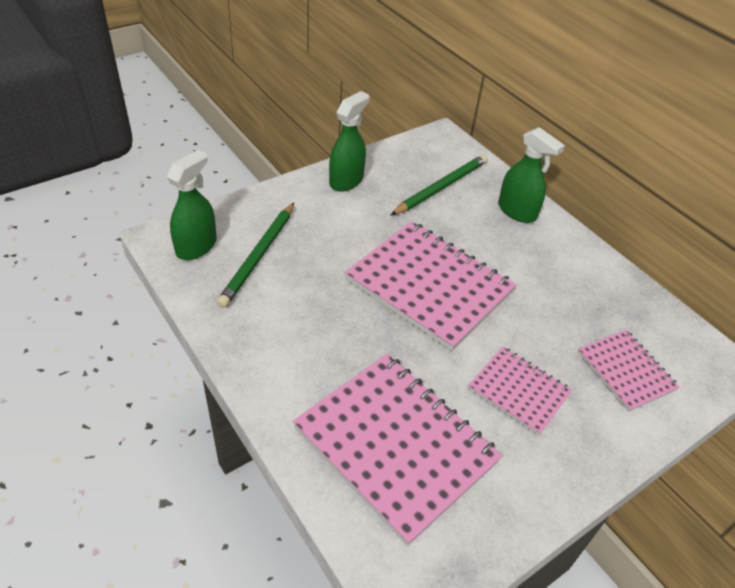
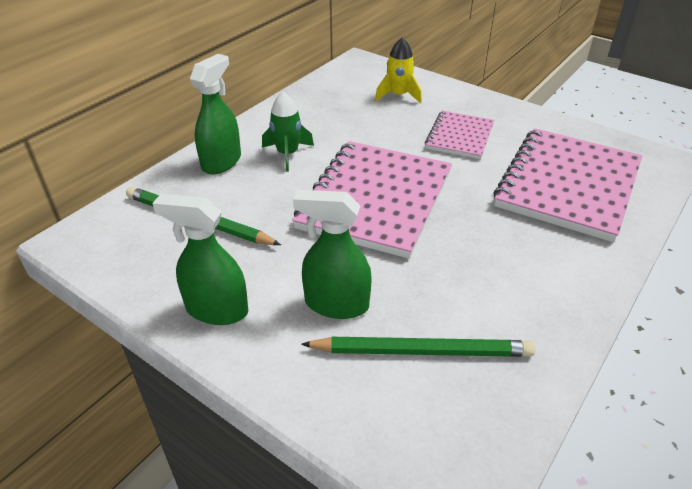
camera: 105 degrees left, 5 degrees down
green spray bottle [167,150,217,260] -> green spray bottle moved to [293,190,372,319]
pink notebook [578,330,680,412] -> yellow rocket [375,37,422,104]
none -> green rocket [262,92,314,172]

